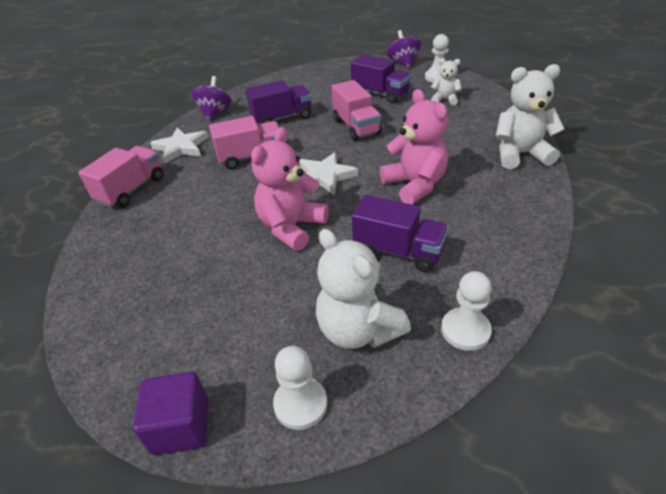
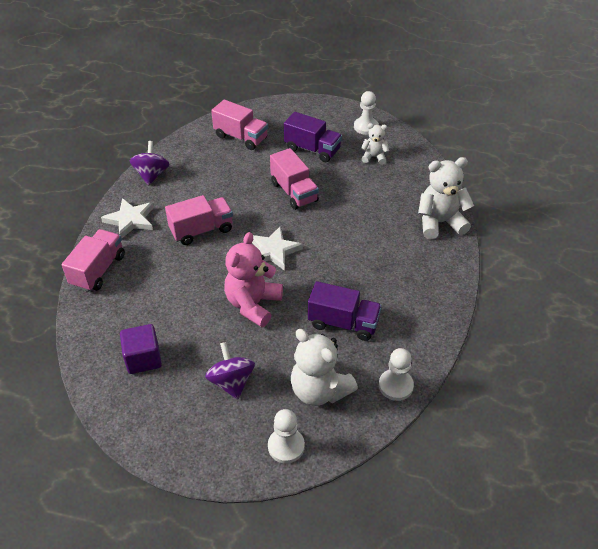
camera: 10 degrees left, 5 degrees up
purple cube [133,372,208,455] -> purple cube moved to [120,324,162,374]
purple truck [245,80,312,125] -> none
pink teddy bear [380,89,448,204] -> none
purple spinning top [387,30,421,68] -> purple spinning top moved to [205,342,255,400]
none -> pink truck [211,99,268,150]

